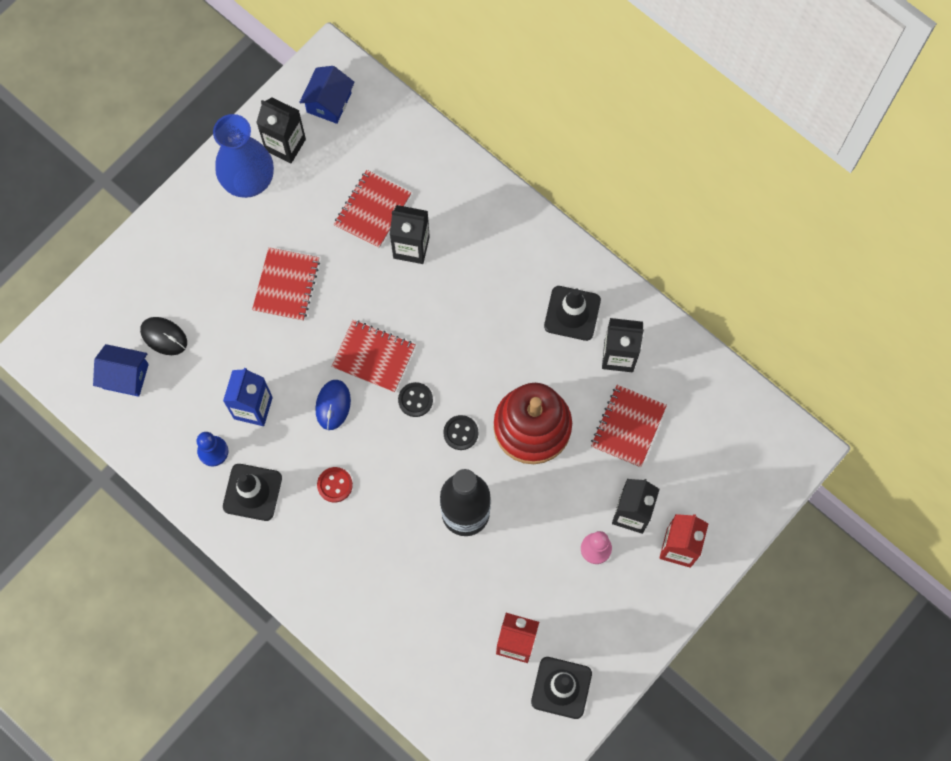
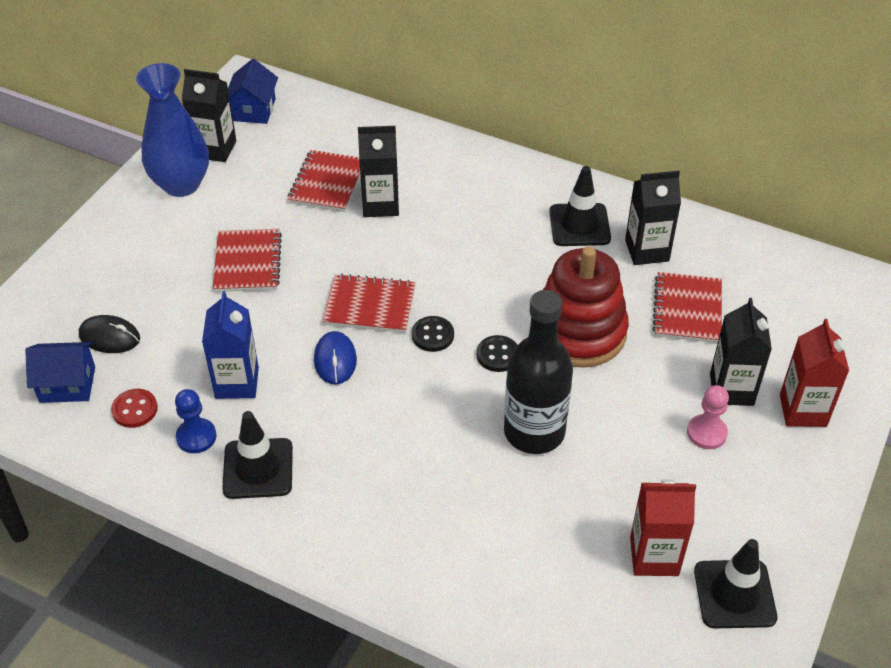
camera: 15 degrees left, 25 degrees down
red button [317,467,353,502] -> red button moved to [111,389,158,428]

